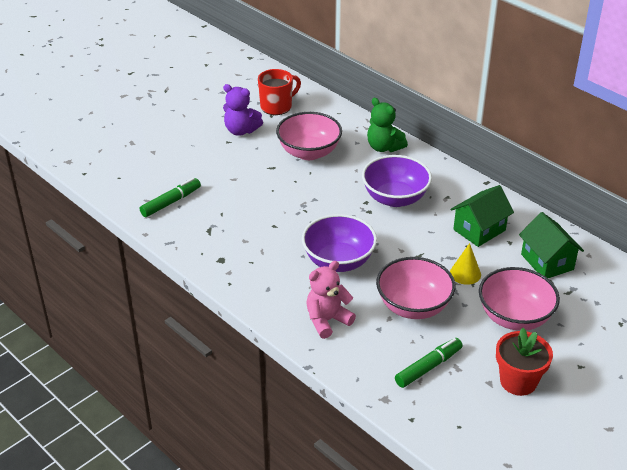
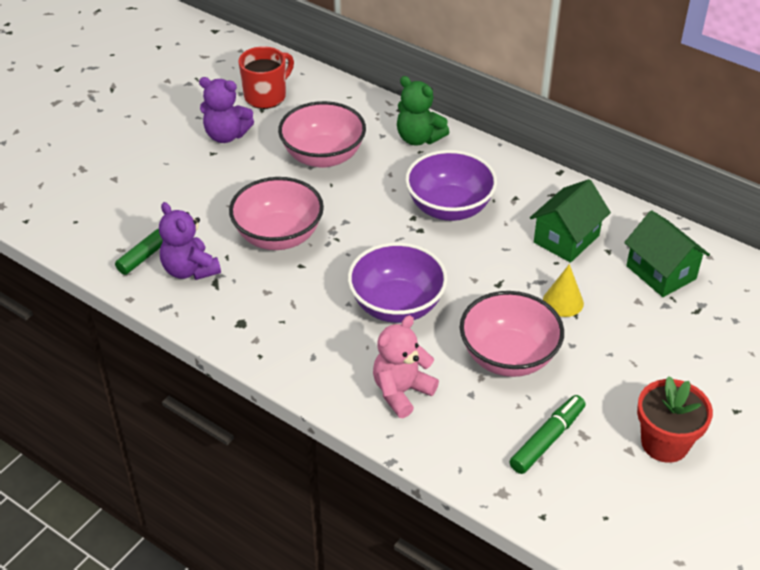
camera: 10 degrees left, 5 degrees up
pink bowl [479,267,560,331] -> pink bowl moved to [229,177,324,250]
none -> purple teddy bear [159,202,221,280]

